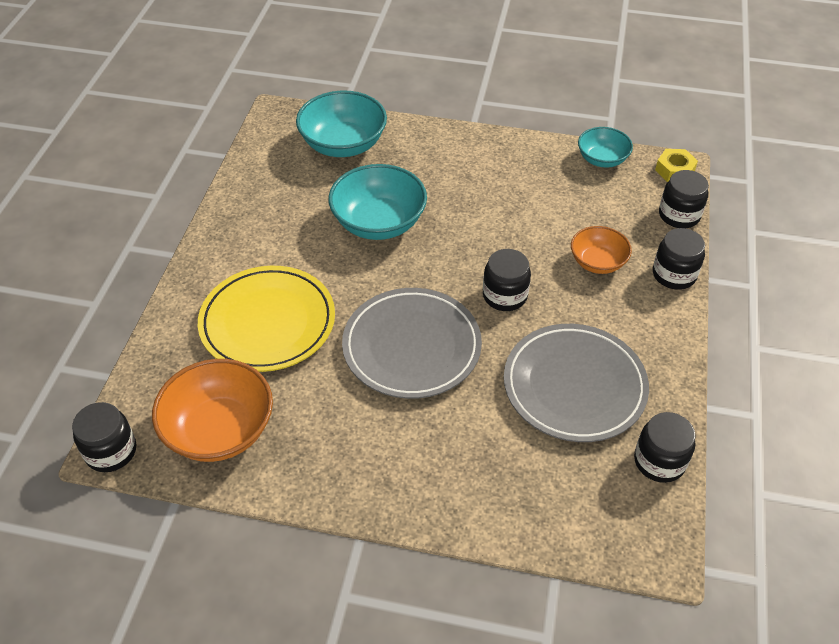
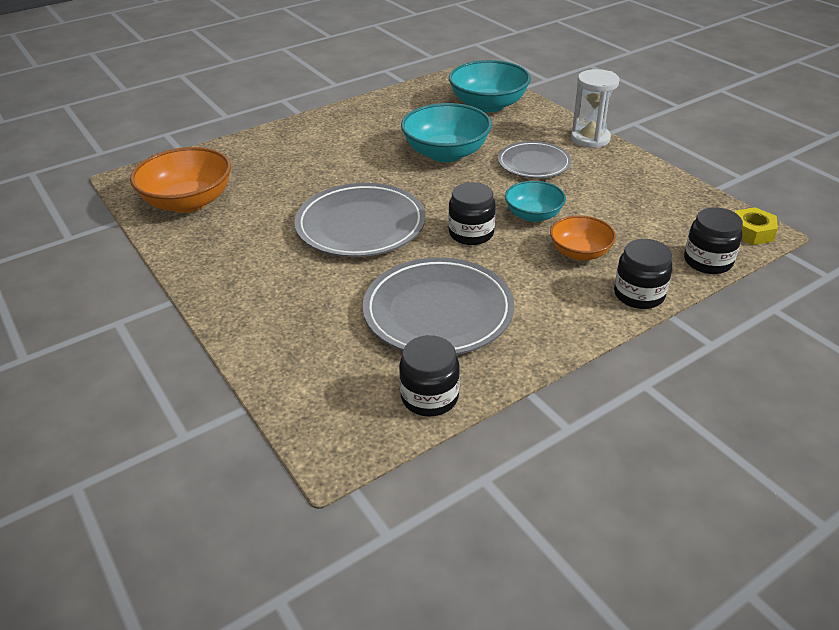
camera: 45 degrees right, 10 degrees down
black jar [72,402,136,472] -> none
yellow plate [198,266,335,372] -> none
turquoise bowl [578,127,633,168] -> turquoise bowl moved to [505,181,566,222]
none -> grey plate [498,141,571,178]
none -> white hourglass [571,69,619,148]

